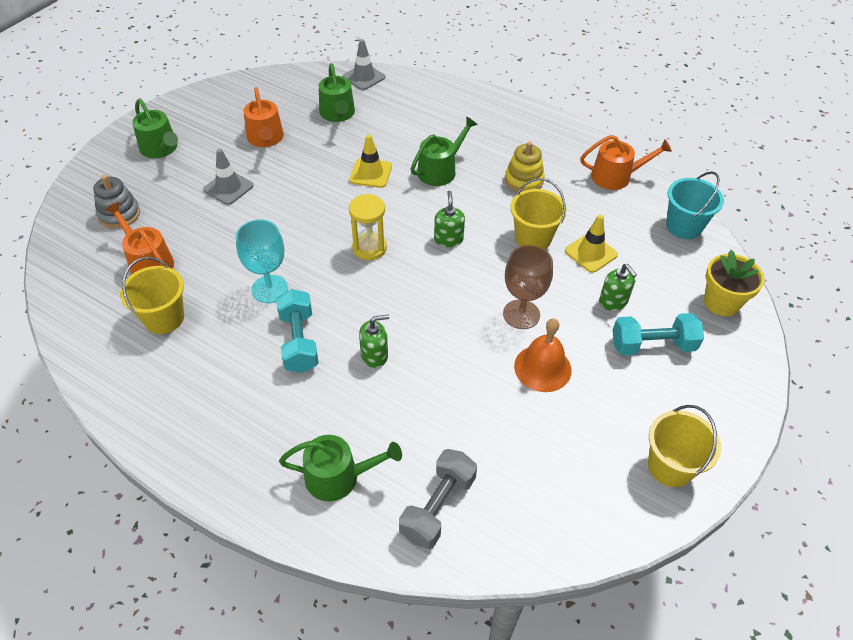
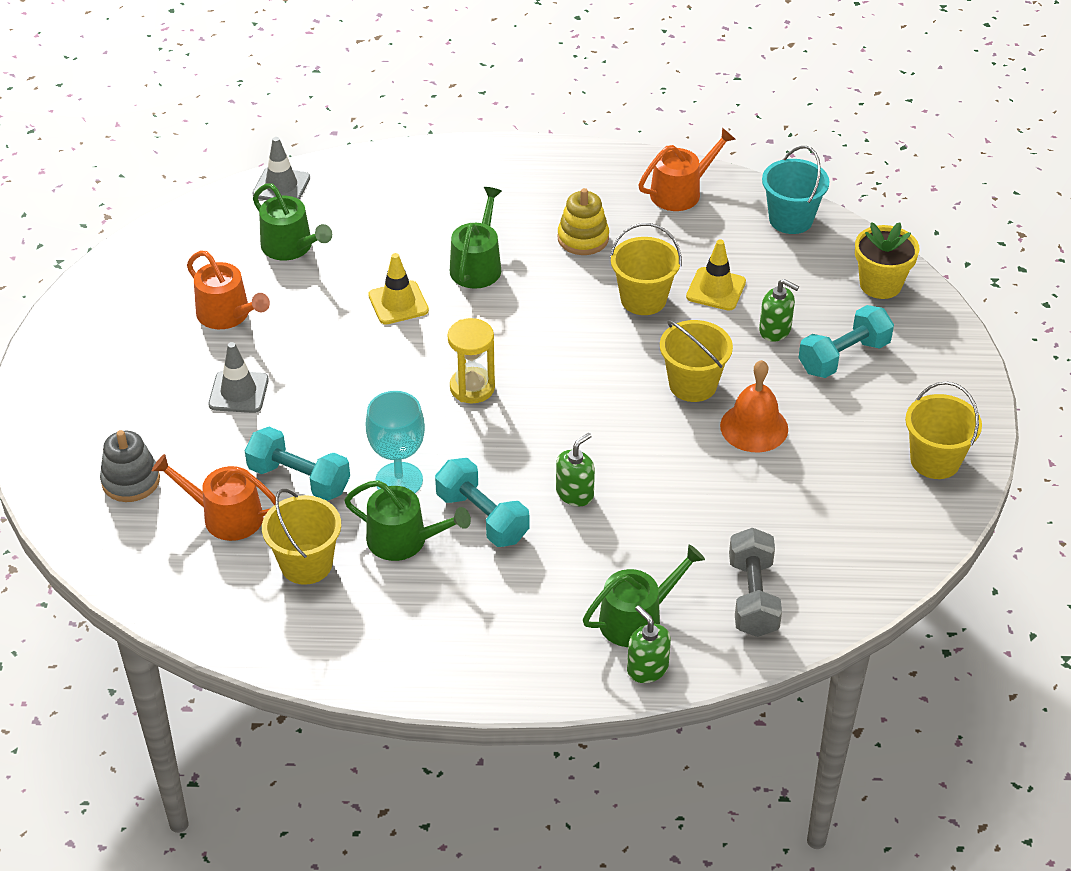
camera: 30 degrees left, 5 degrees down
green watering can [132,99,178,158] -> green watering can moved to [344,480,471,561]
green soap dispenser [434,191,465,247] -> green soap dispenser moved to [627,605,671,683]
brown goblet [503,245,553,329] -> yellow bucket [660,320,733,402]
none -> turquoise dumbbell [245,427,350,501]

